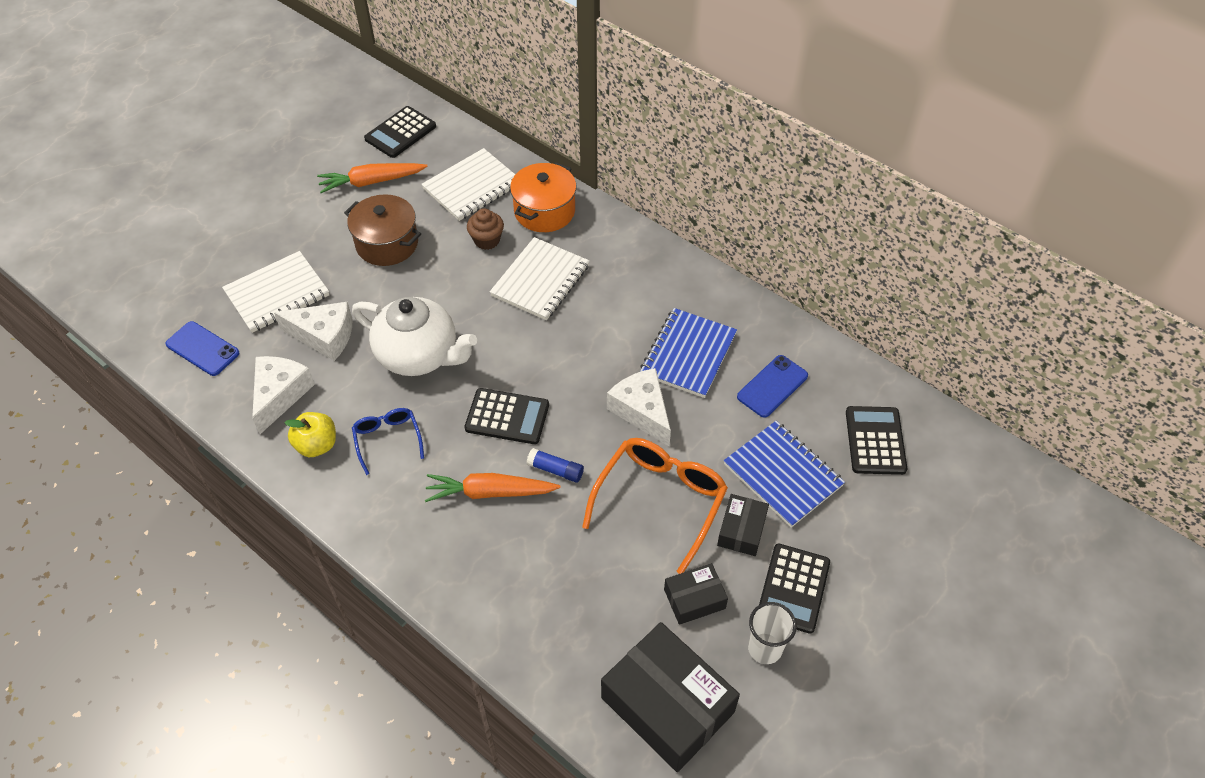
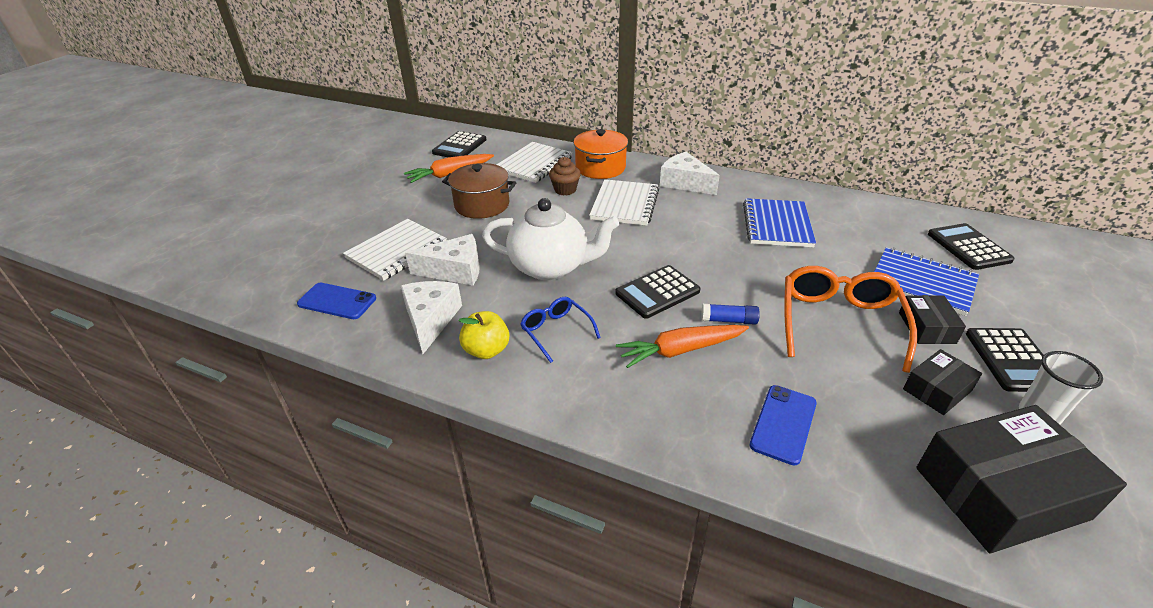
camera: 15 degrees left, 15 degrees down
black calculator [465,388,549,444] -> black calculator turned 150 degrees clockwise [615,265,701,319]
black box [601,622,740,772] -> black box turned 45 degrees counterclockwise [916,405,1127,553]
white cheese [607,368,671,446] -> white cheese moved to [660,152,720,195]
blue phone [737,355,808,418] -> blue phone moved to [750,385,817,465]

